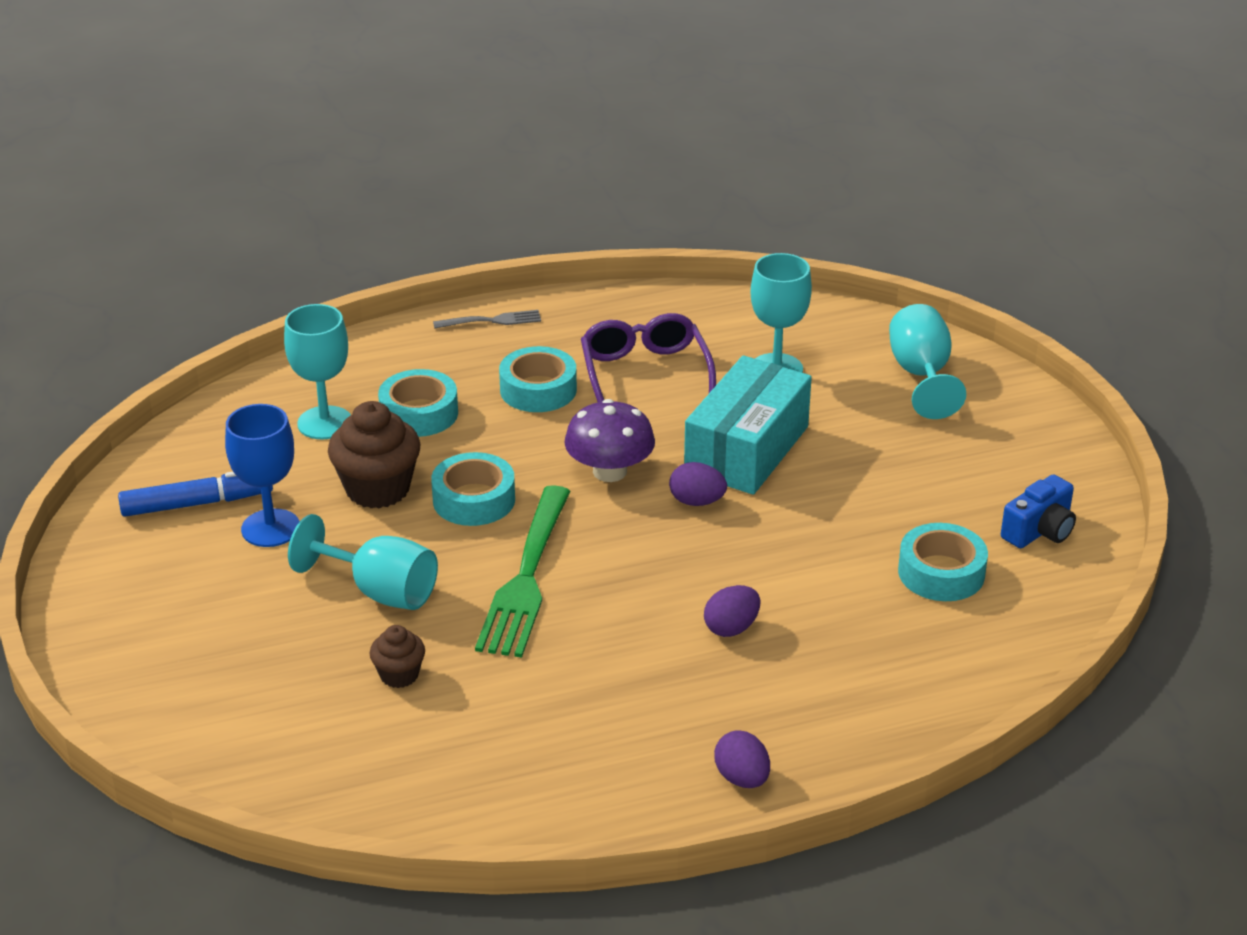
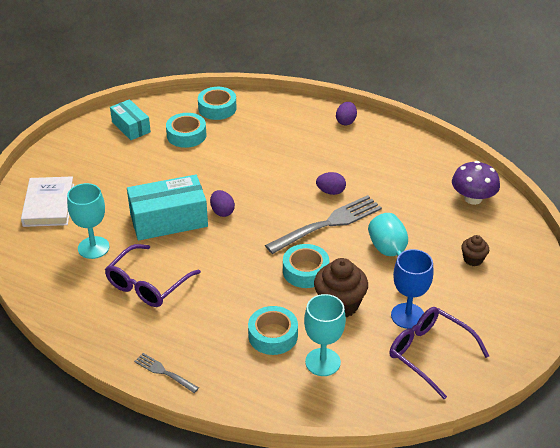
camera: 135 degrees left, 5 degrees up
blue marker [118,472,273,517] -> purple glasses [390,307,489,399]
brown cupcake [369,625,425,688] -> brown cupcake moved to [461,235,489,266]
green fork [475,485,571,658] -> grey fork [265,195,382,254]
turquoise tape [499,346,577,412] -> turquoise tape moved to [198,87,237,120]
purple mushroom [564,399,655,482] -> purple mushroom moved to [452,161,500,205]
purple egg [704,585,760,637] -> purple egg moved to [316,172,346,195]
turquoise goblet [889,304,966,419] -> white book [21,176,74,227]
blue camera [1001,474,1076,548] -> turquoise box [110,99,151,140]

